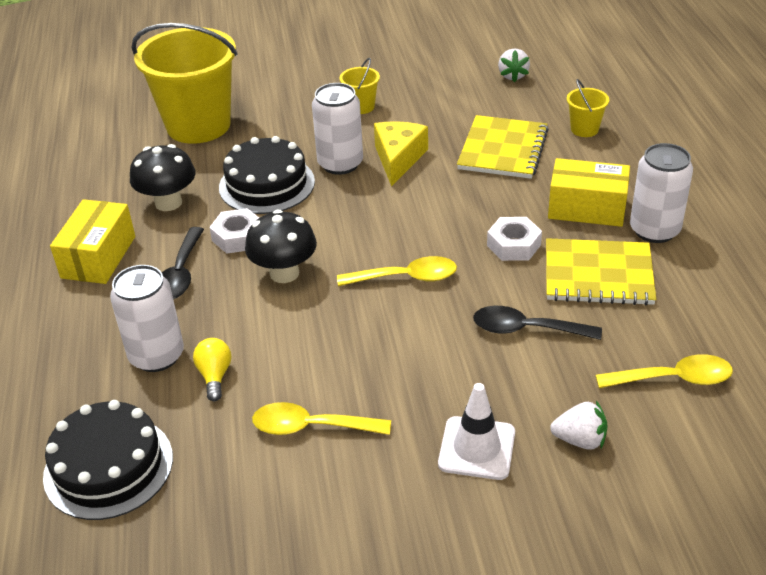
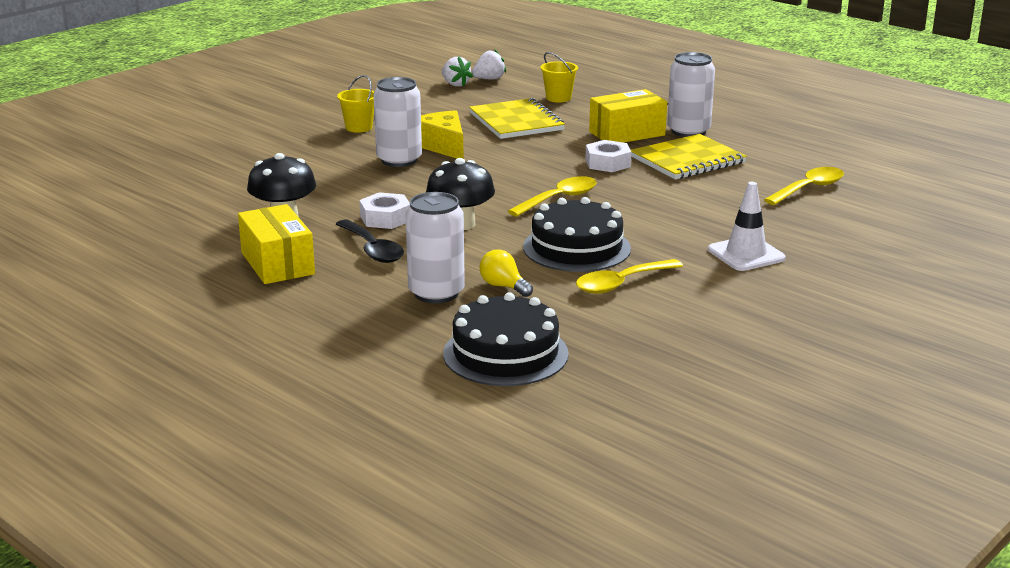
camera: 40 degrees left, 15 degrees down
yellow bucket [131,23,238,144] -> none
black cake [219,136,315,214] -> black cake moved to [523,197,631,272]
black spoon [473,306,602,340] -> none
white strawberry [550,401,608,450] -> white strawberry moved to [472,49,506,79]

